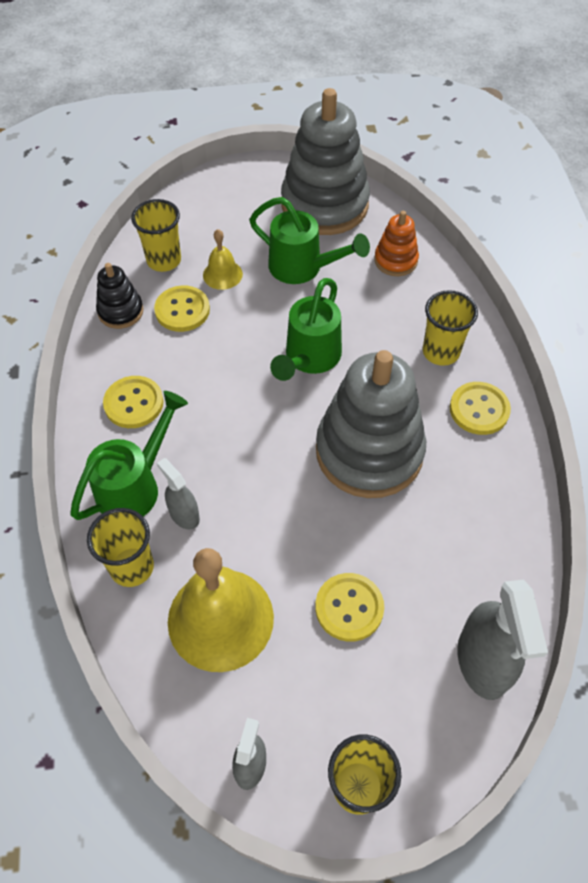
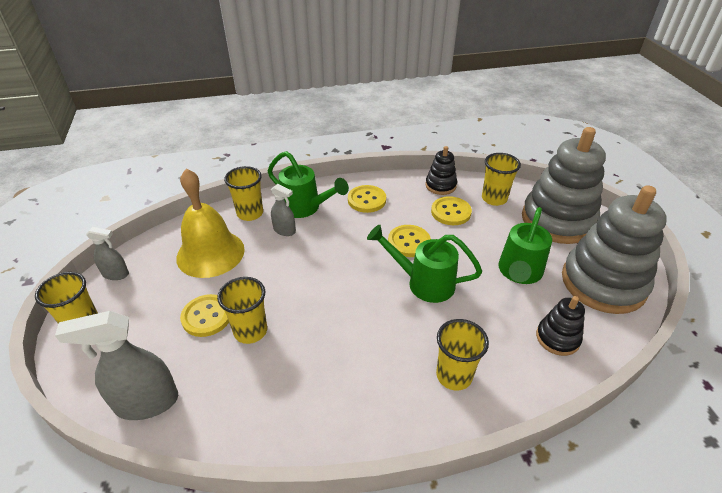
camera: 85 degrees right, 15 degrees down
grey spray bottle [157,458,200,529] -> grey spray bottle turned 75 degrees clockwise [271,184,296,236]
yellow bell [203,229,243,290] -> none
grey stacking toy [316,350,426,498] -> grey stacking toy moved to [522,127,606,244]
orange stacking toy [374,211,419,276] -> black stacking toy [536,296,585,356]
yellow button [450,382,511,435] -> yellow button moved to [388,225,431,257]
none -> yellow cup [217,277,267,344]

